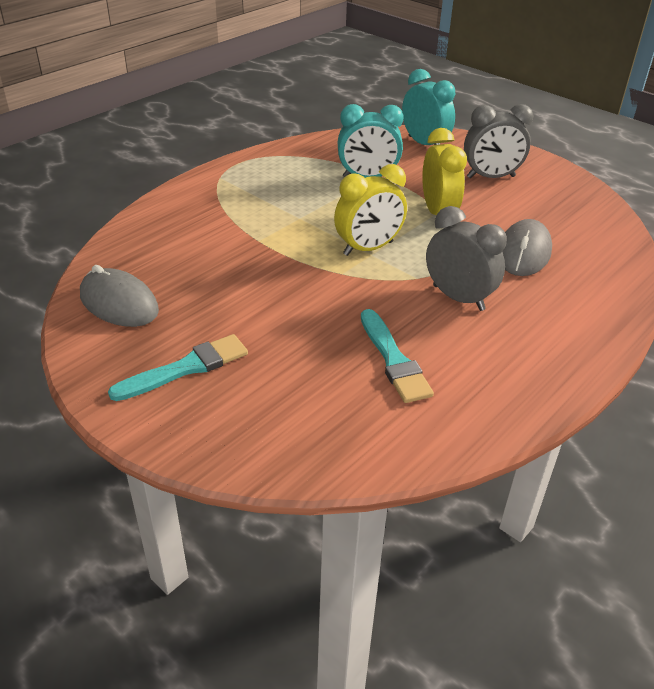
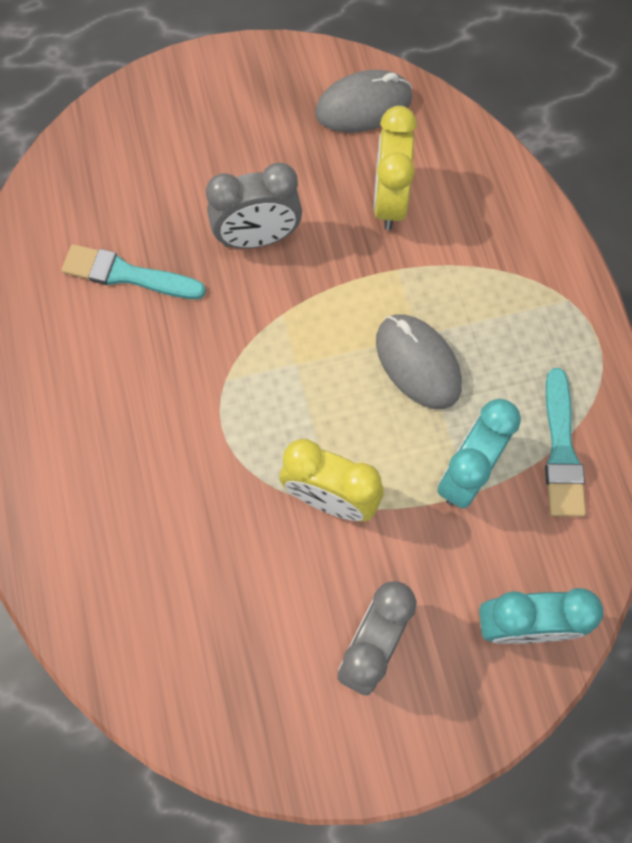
camera: 125 degrees right, 30 degrees up
turquoise brush [108,334,248,401] -> turquoise brush moved to [545,368,586,517]
yellow clock [334,164,407,256] -> yellow clock moved to [374,106,417,230]
grey clock [426,206,507,311] -> grey clock moved to [206,163,302,249]
grey mouse [502,219,552,276] -> grey mouse moved to [376,314,462,409]

